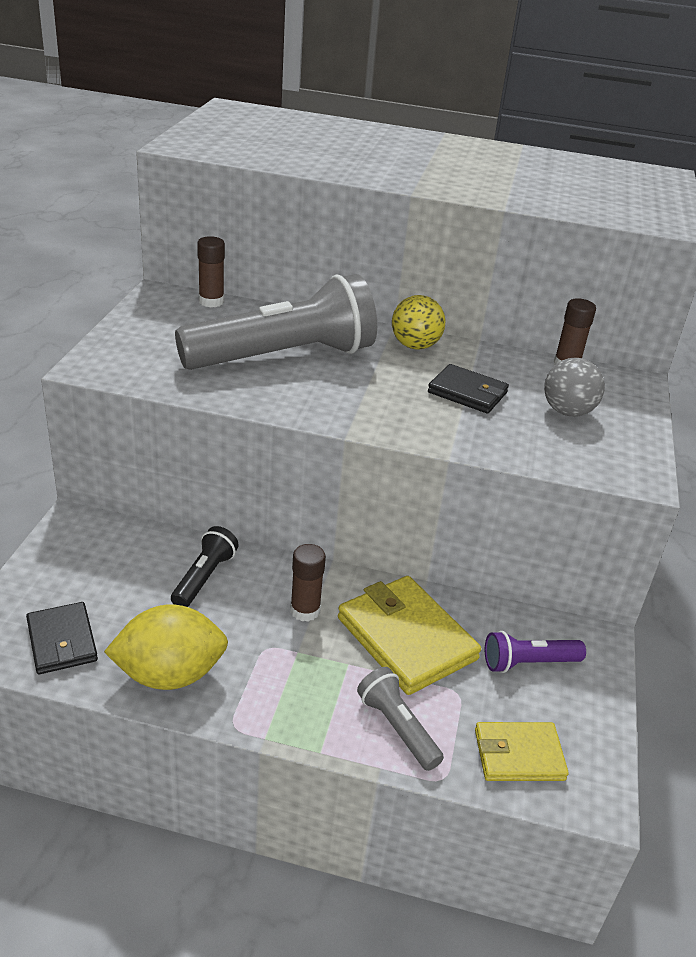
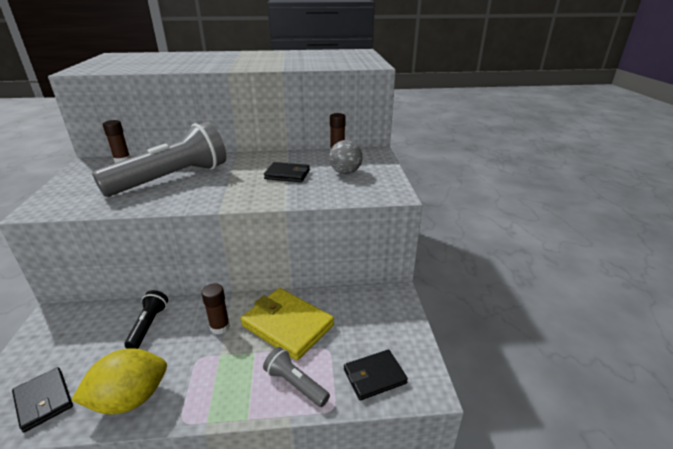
camera: 15 degrees left, 5 degrees down
yellow ball [392,295,445,349] -> none
yellow wallet [475,722,569,781] -> black wallet [344,349,408,400]
purple flashlight [485,631,586,673] -> none

